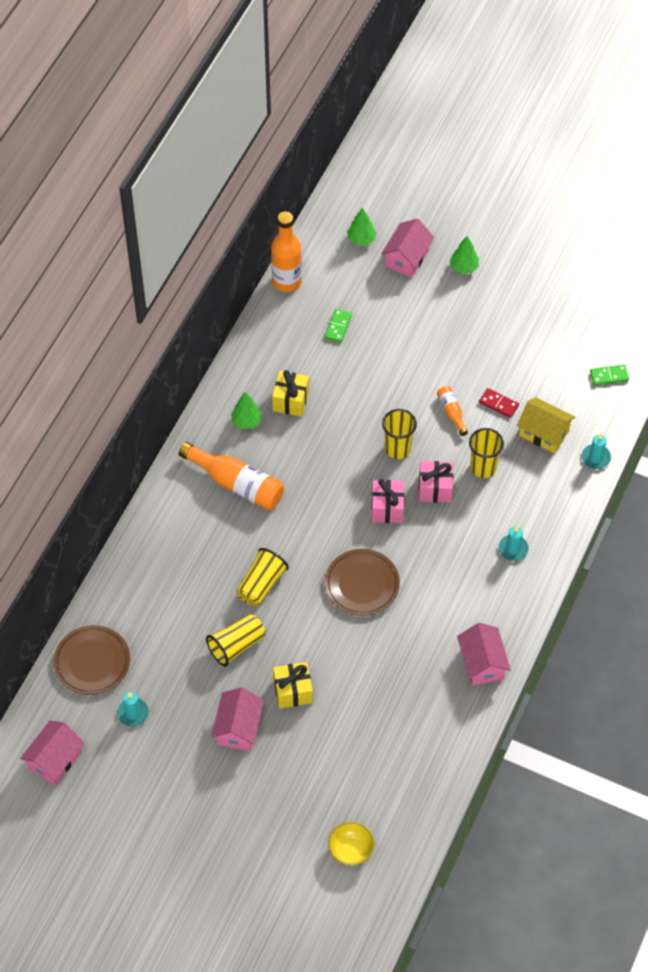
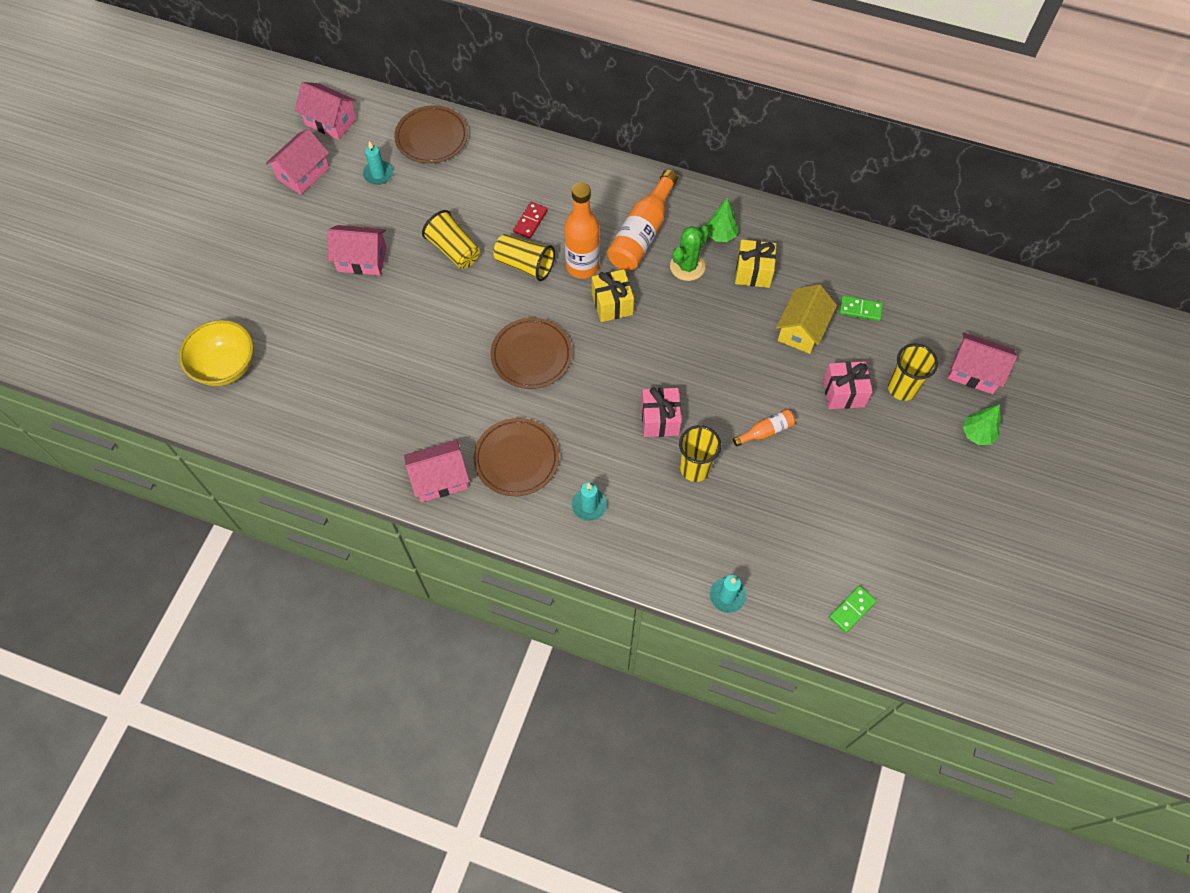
camera: 85 degrees right, 5 degrees up
orange bottle [271,211,302,292] -> orange bottle moved to [564,183,600,279]
yellow gift [273,662,313,709] -> yellow gift moved to [592,269,634,322]
yellow bowl [328,822,374,866] -> yellow bowl [179,320,254,386], size x1.53
green tree [347,208,377,245] -> none
pink gift [372,479,404,523] -> pink gift moved to [823,361,872,409]
yellow cup [382,409,417,459] -> yellow cup moved to [888,344,938,401]
red domino [479,388,519,418] -> red domino moved to [513,202,548,239]
yellow house [517,397,575,454] -> yellow house moved to [776,284,837,354]
green domino [590,364,629,385] -> green domino turned 60 degrees clockwise [829,586,877,633]
none -> pink house [266,129,329,195]
none -> brown plate [474,418,559,496]
none -> green cactus [670,225,709,281]

